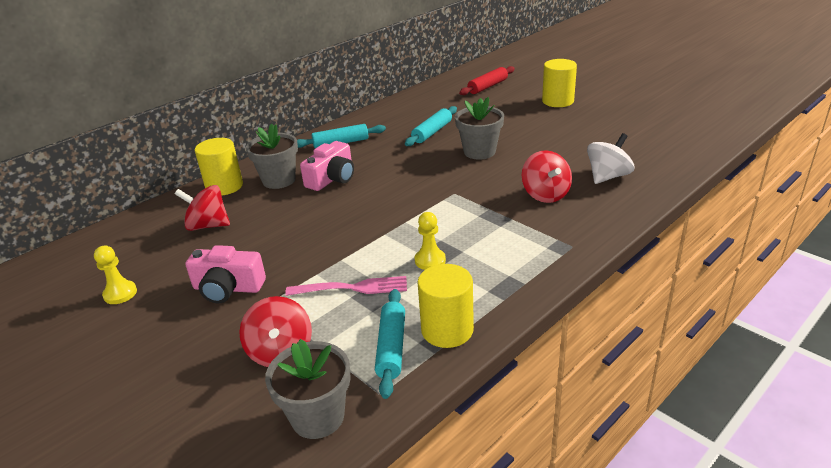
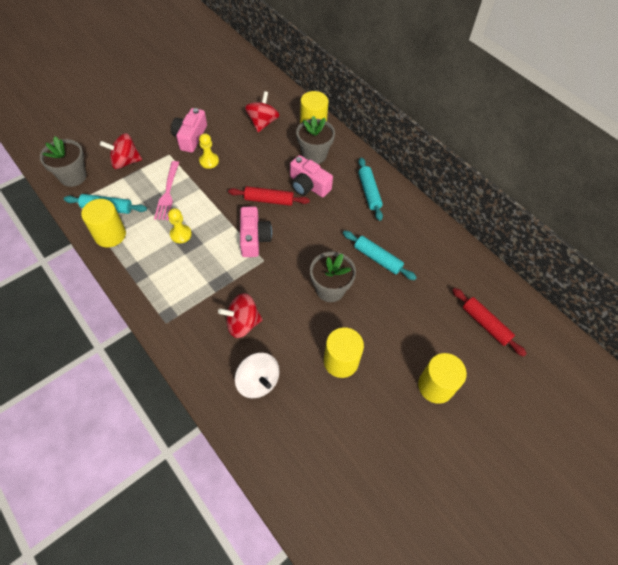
camera: 90 degrees right, 25 degrees up
yellow pawn [94,245,137,304] -> yellow pawn moved to [199,133,219,169]
none -> red rolling pin [228,186,310,206]
none -> pink camera [240,206,272,257]
none -> yellow cylinder [324,327,364,378]

